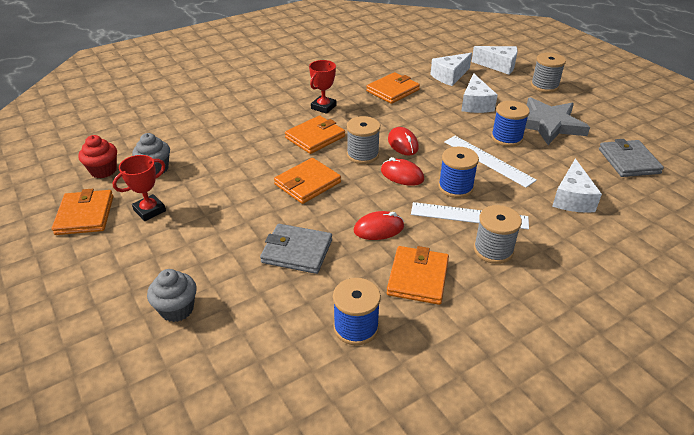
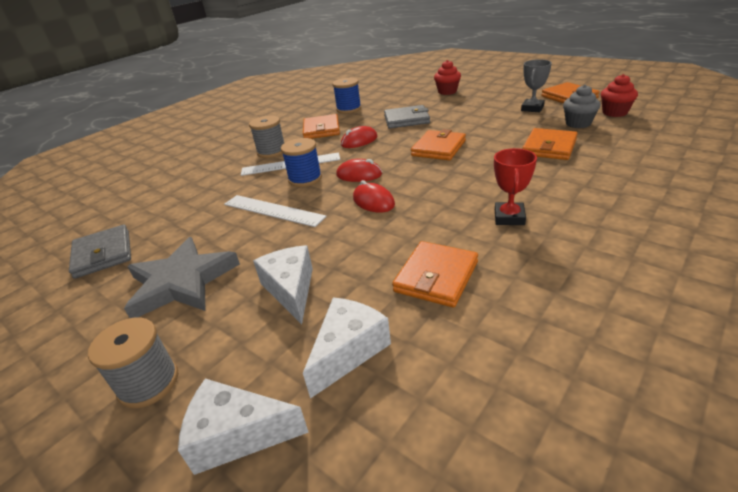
camera: 165 degrees right, 5 degrees down
red trophy [113,155,166,221] -> grey trophy [521,59,552,112]
grey cupcake [147,269,197,322] -> red cupcake [434,60,461,95]
orange wallet [285,115,345,154] -> orange wallet moved to [522,128,578,160]
grey spool [347,116,380,164] -> none
blue spool [491,101,530,147] -> none
white cheese [552,158,602,213] -> none

